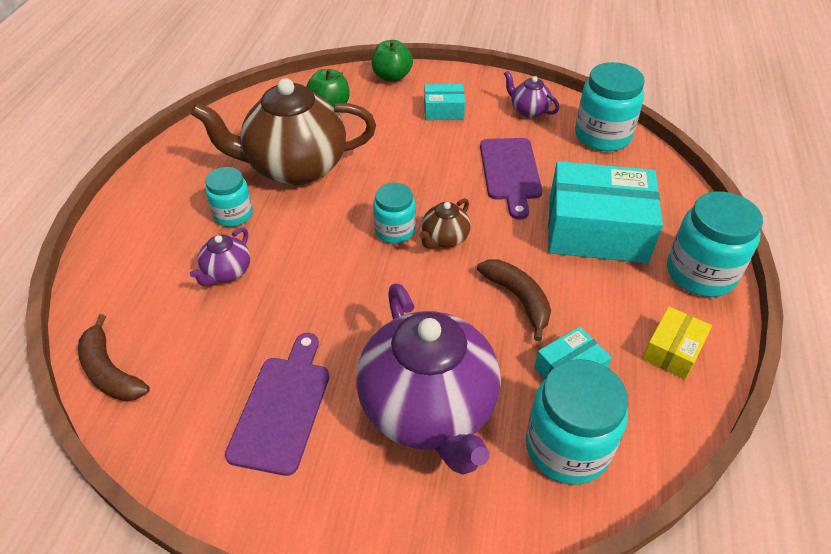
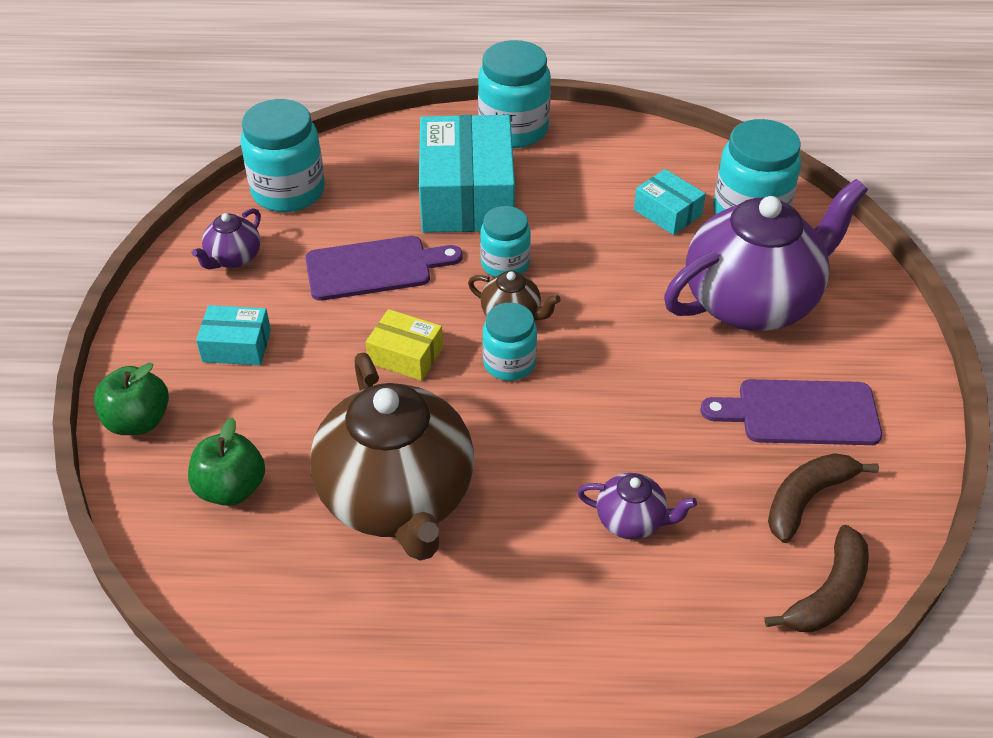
camera: 100 degrees left, 0 degrees up
turquoise jar [205,167,253,227] -> turquoise jar moved to [480,206,531,277]
turquoise box [424,84,465,120] -> turquoise box turned 75 degrees counterclockwise [196,305,271,365]
brown banana [477,260,551,341] -> brown banana moved to [768,453,879,543]
yellow box [642,306,712,379] -> yellow box moved to [366,309,443,381]

